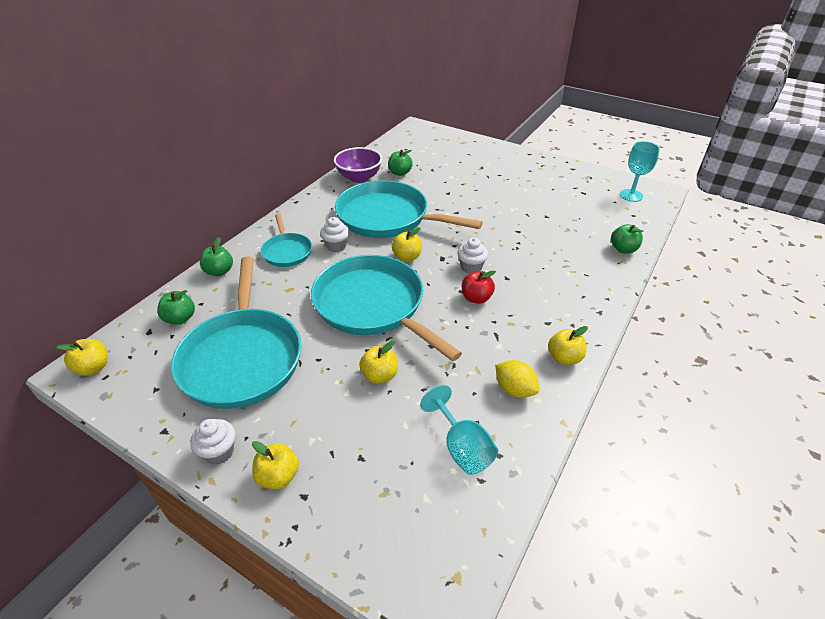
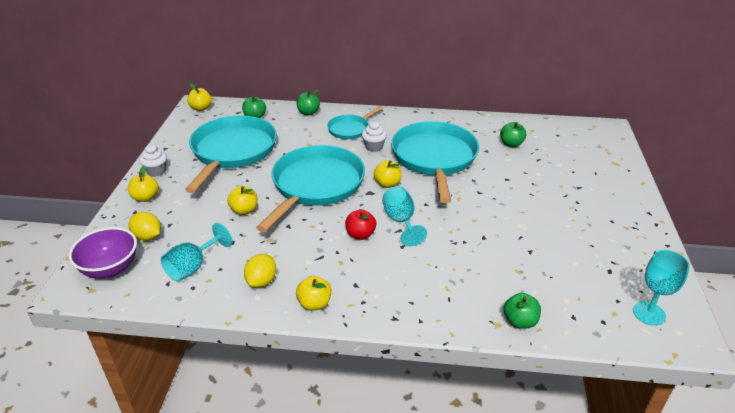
camera: 65 degrees right, 5 degrees down
turquoise pan [171,257,302,409] -> turquoise pan turned 135 degrees clockwise [185,115,277,193]
purple bowl [334,147,382,183] -> purple bowl moved to [69,227,137,278]
white cupcake [457,238,488,274] -> turquoise goblet [382,186,427,246]
none -> yellow lemon [129,212,161,241]

